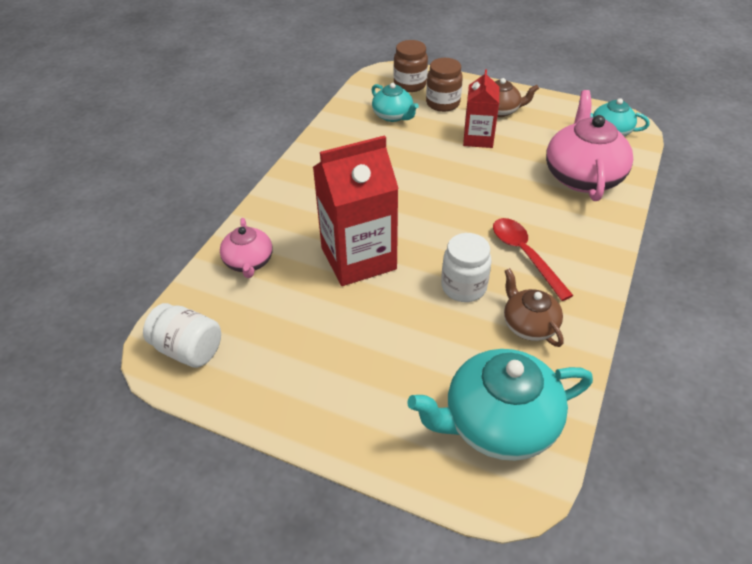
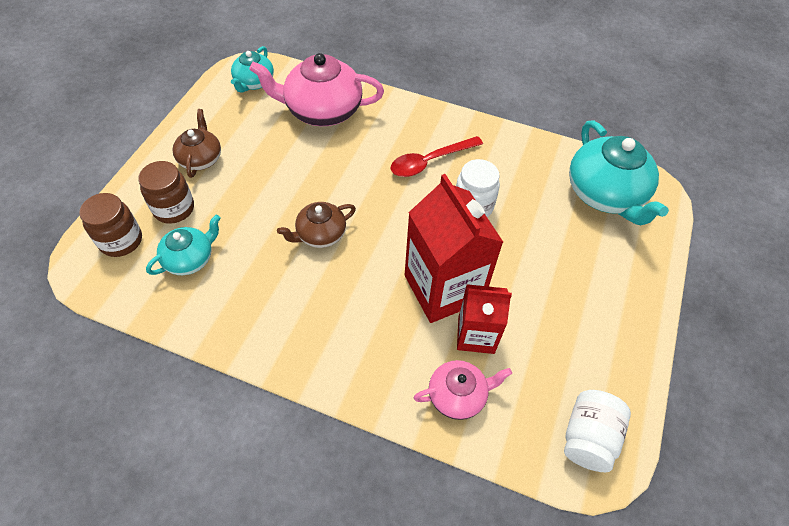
camera: 95 degrees left, 10 degrees up
red carton [463,69,500,148] -> red carton moved to [457,284,512,354]
brown teapot [504,268,564,347] -> brown teapot moved to [277,202,356,248]

